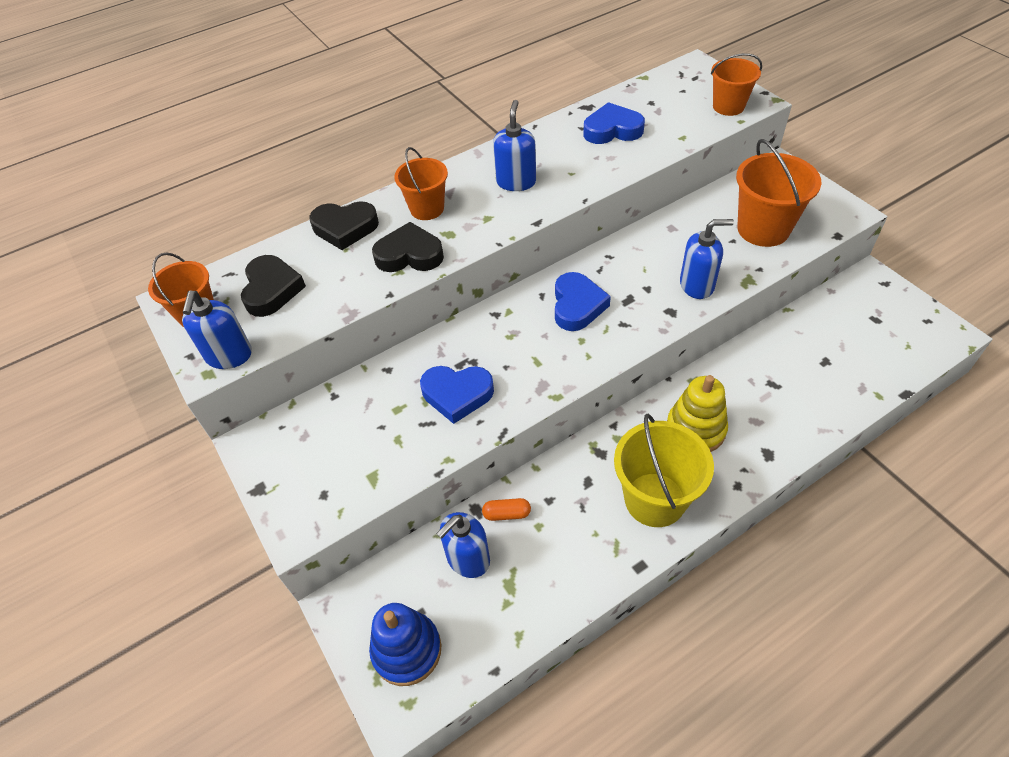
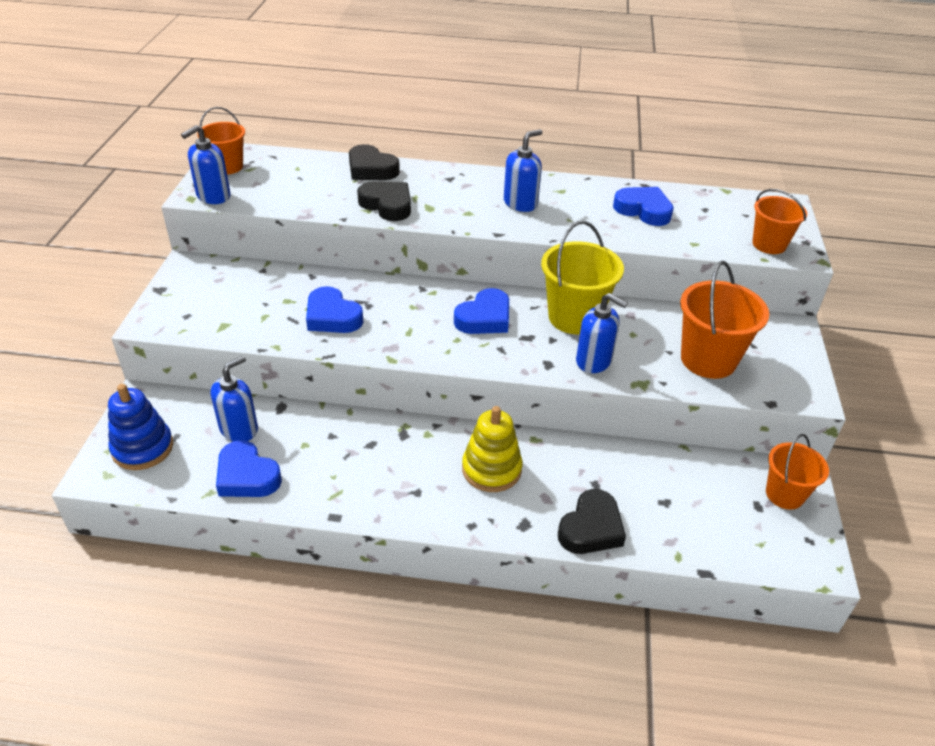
camera: 35 degrees right, 10 degrees down
black heart [241,255,306,317] -> black heart moved to [558,489,626,554]
orange bucket [394,147,448,220] -> orange bucket moved to [766,434,829,510]
blue soap dispenser [436,512,490,578] -> blue soap dispenser turned 135 degrees clockwise [211,356,258,441]
orange capsule [482,498,531,521] -> none
yellow bucket [614,413,714,527] -> yellow bucket moved to [541,221,624,334]
none -> blue heart [216,440,282,497]

